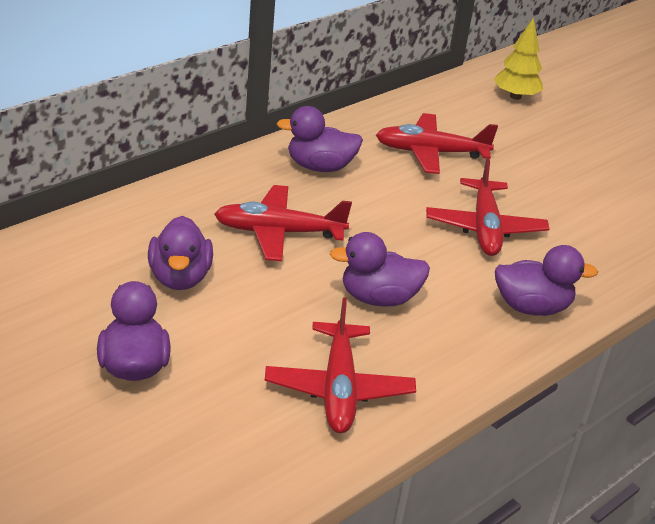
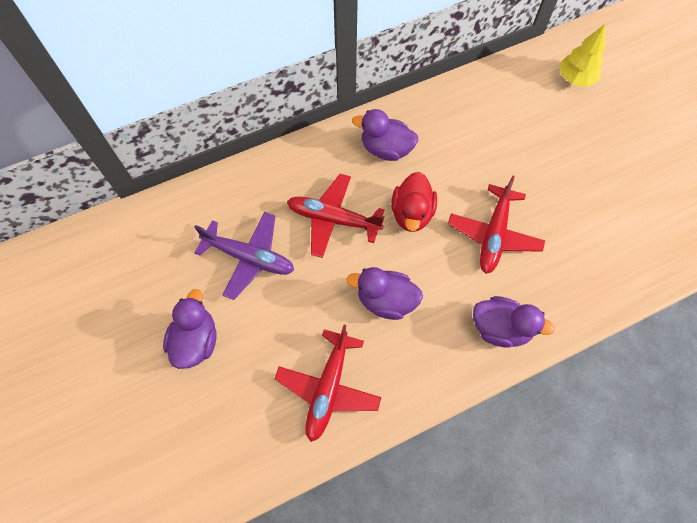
camera: 20 degrees right, 30 degrees up
purple duck [148,216,213,290] -> purple plane [194,212,294,300]
red plane [376,113,498,174] -> none
none -> red duck [391,172,437,232]

